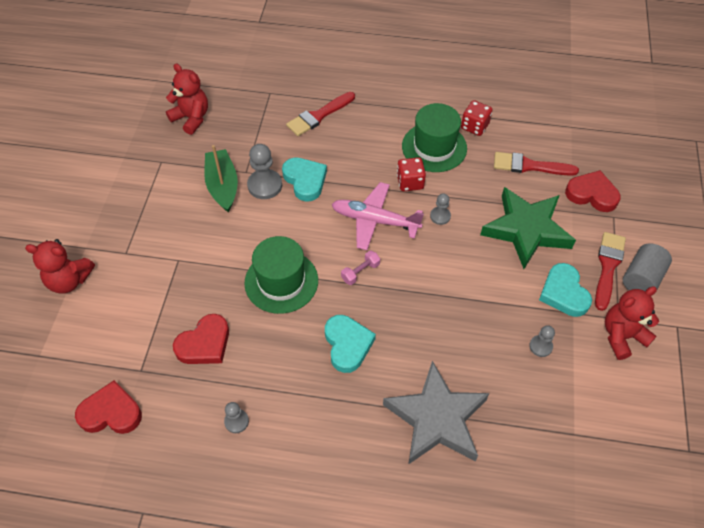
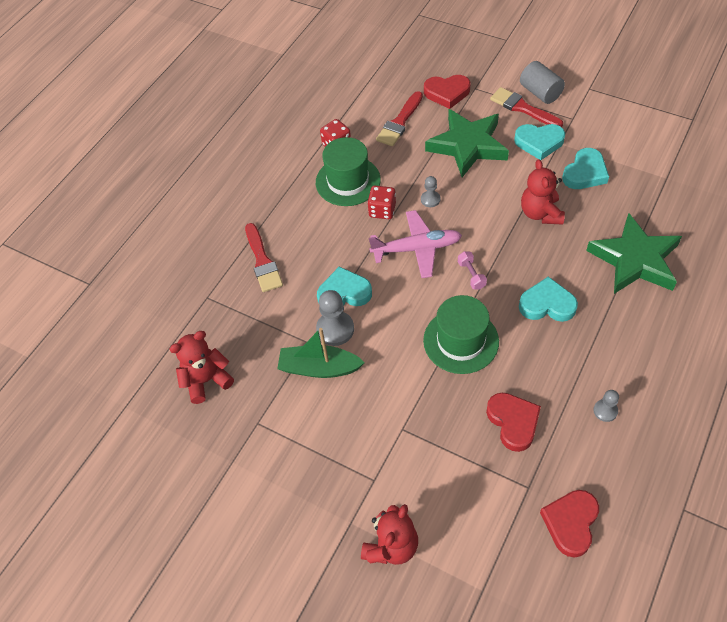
camera: 65 degrees left, 0 degrees up
pink plane [332,182,424,250] -> pink plane turned 135 degrees counterclockwise [369,210,462,278]
grey star [383,361,489,465] -> green star [586,213,682,294]
grey pawn [529,325,555,357] -> turquoise heart [562,148,609,189]
red heart [565,170,621,212] -> red heart turned 135 degrees counterclockwise [424,75,471,109]
red teddy bear [605,286,659,360] -> red teddy bear moved to [521,159,565,225]

